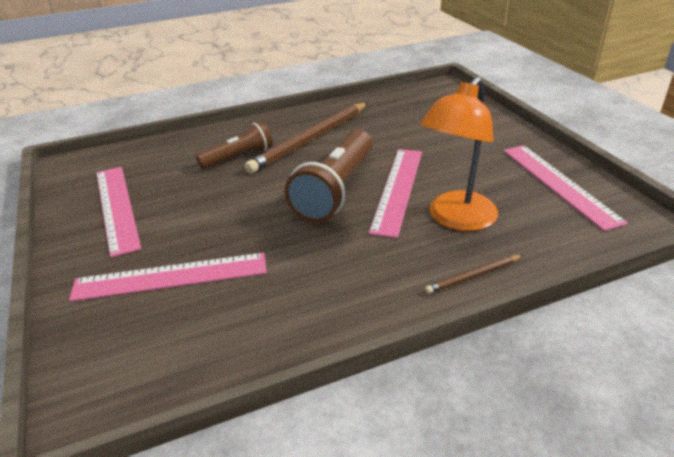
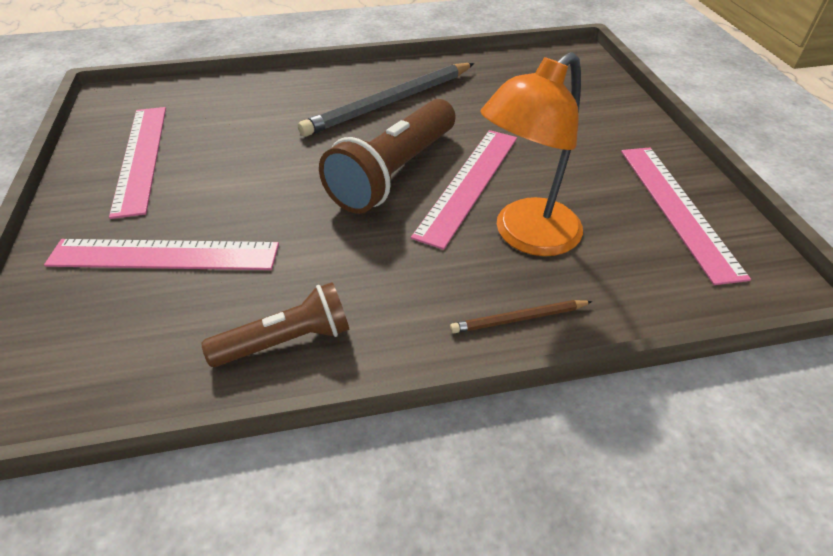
camera: 10 degrees right, 10 degrees up
brown flashlight [196,121,273,169] -> brown flashlight moved to [202,282,349,367]
brown pencil [245,102,368,173] -> grey pencil [298,63,474,137]

